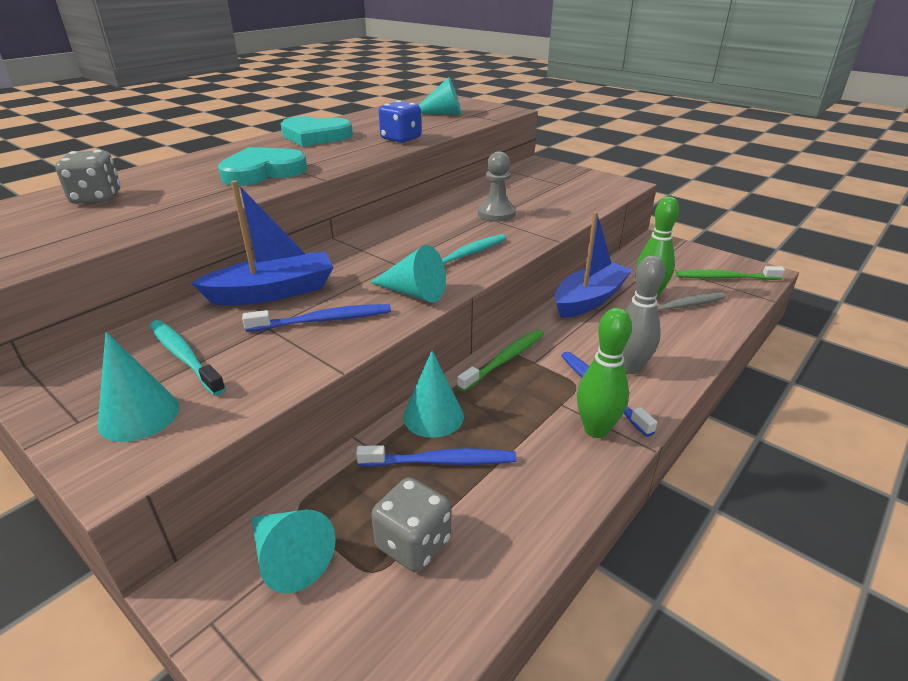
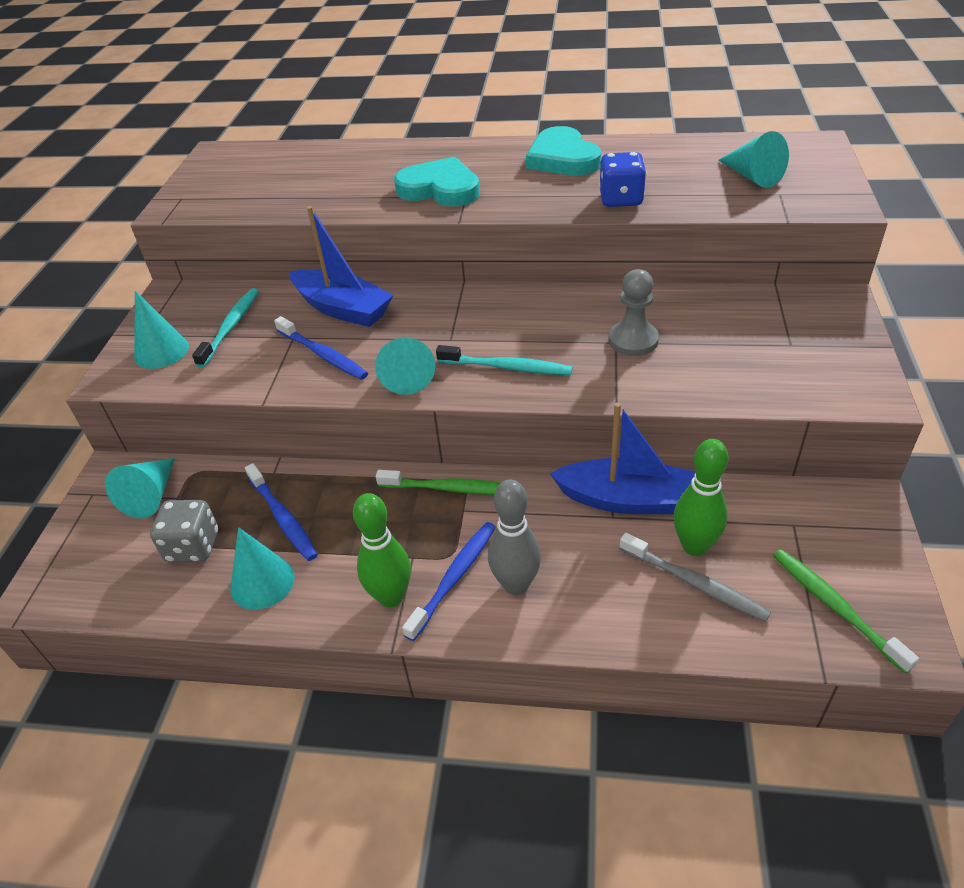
camera: 60 degrees right, 10 degrees up
grey dice [55,150,121,204] -> none
turquoise cone [403,350,464,438] -> turquoise cone moved to [230,527,295,610]

